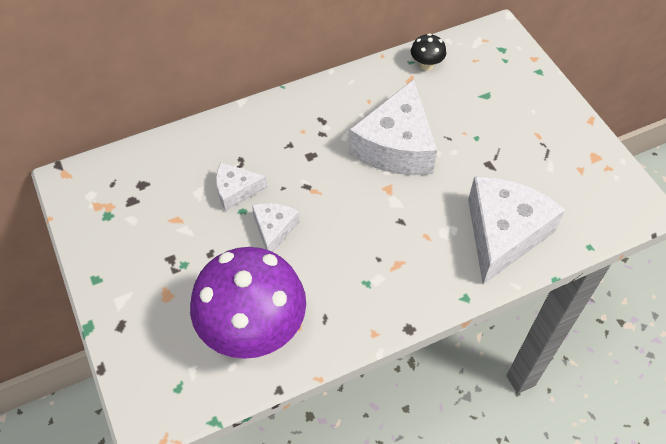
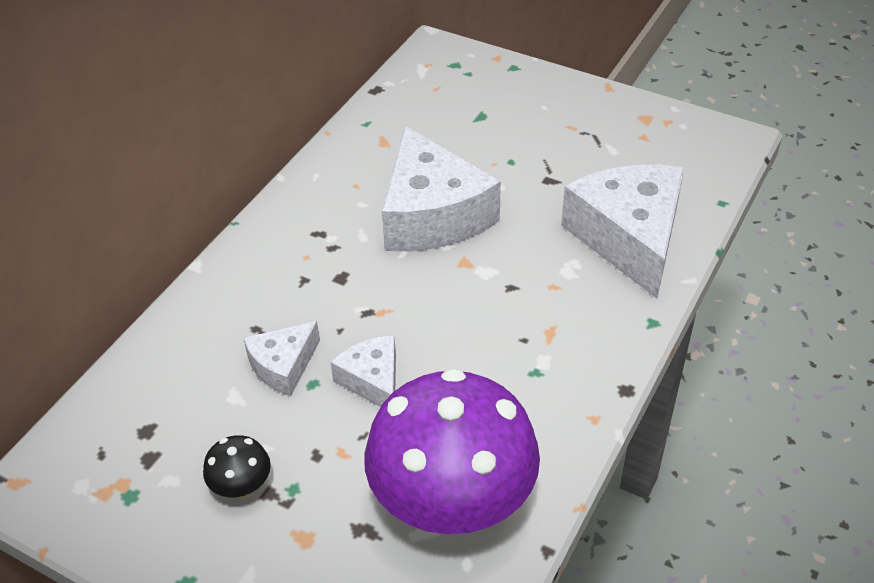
camera: 35 degrees left, 10 degrees down
black mushroom [411,33,446,70] -> black mushroom moved to [203,435,271,499]

